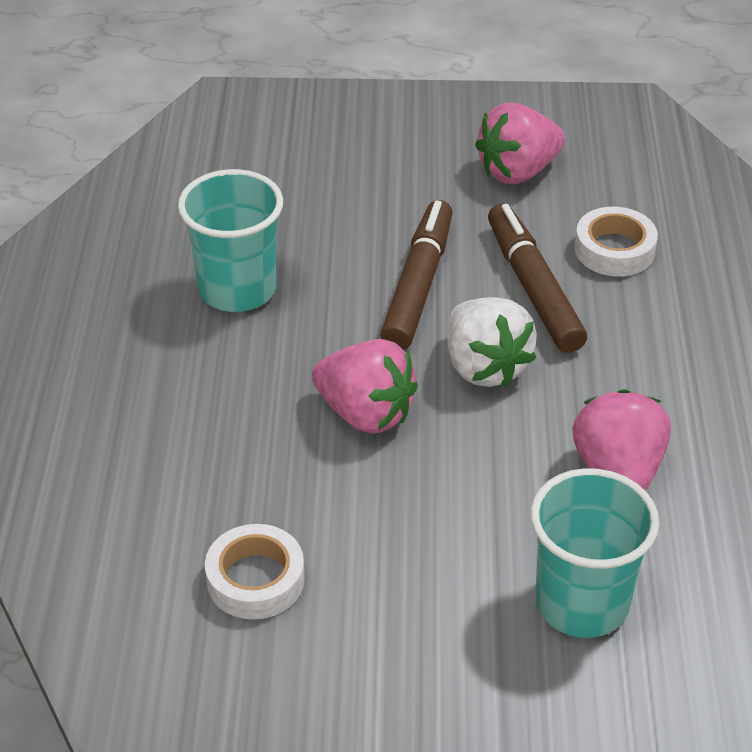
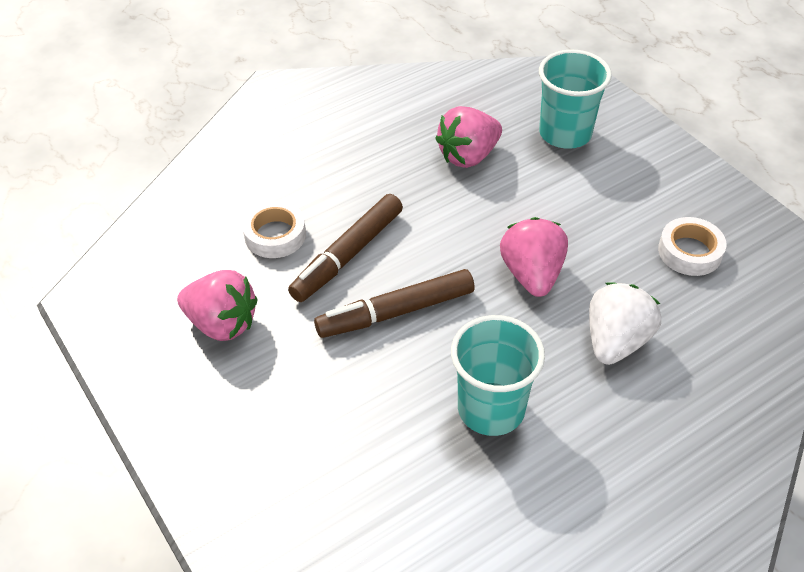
camera: 125 degrees left, 5 degrees up
white strawberry [447,297,537,387] -> white strawberry moved to [589,282,661,365]

